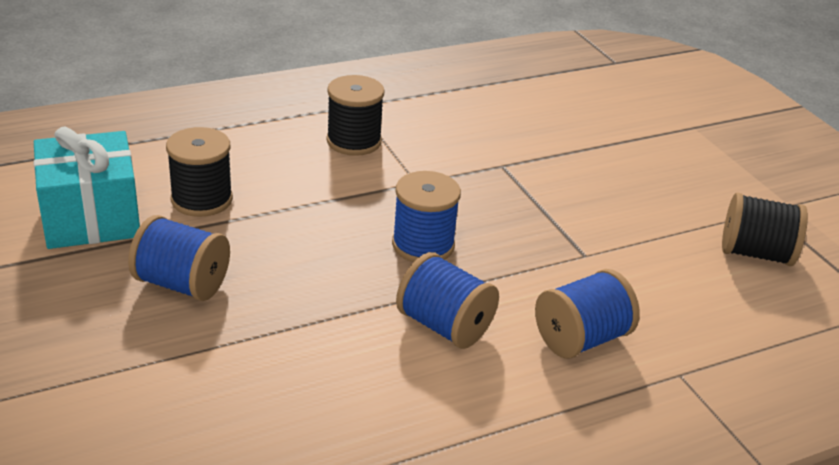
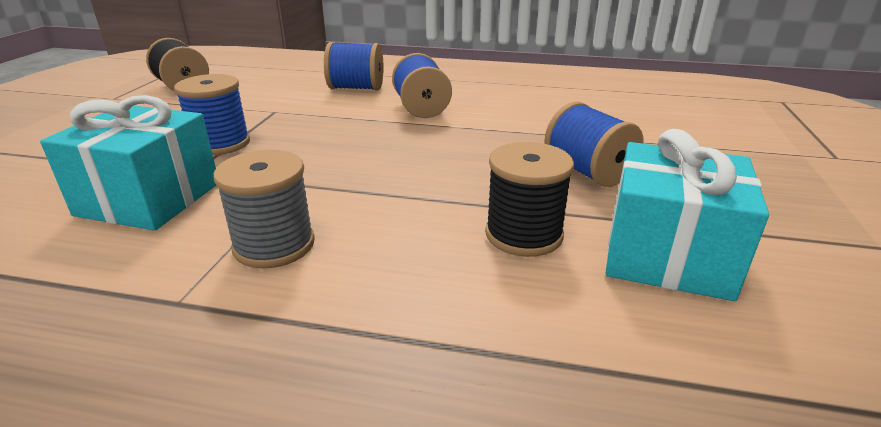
camera: 140 degrees left, 5 degrees down
black spool [326,75,385,156] -> grey spool [213,150,315,269]
blue spool [392,171,461,262] -> blue spool moved to [174,74,250,155]
none -> turquoise gift [40,95,216,231]

